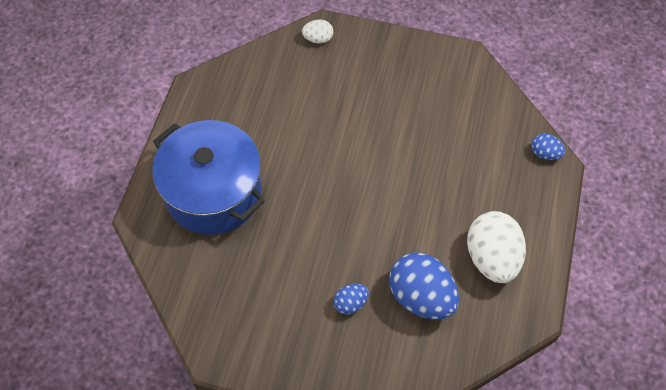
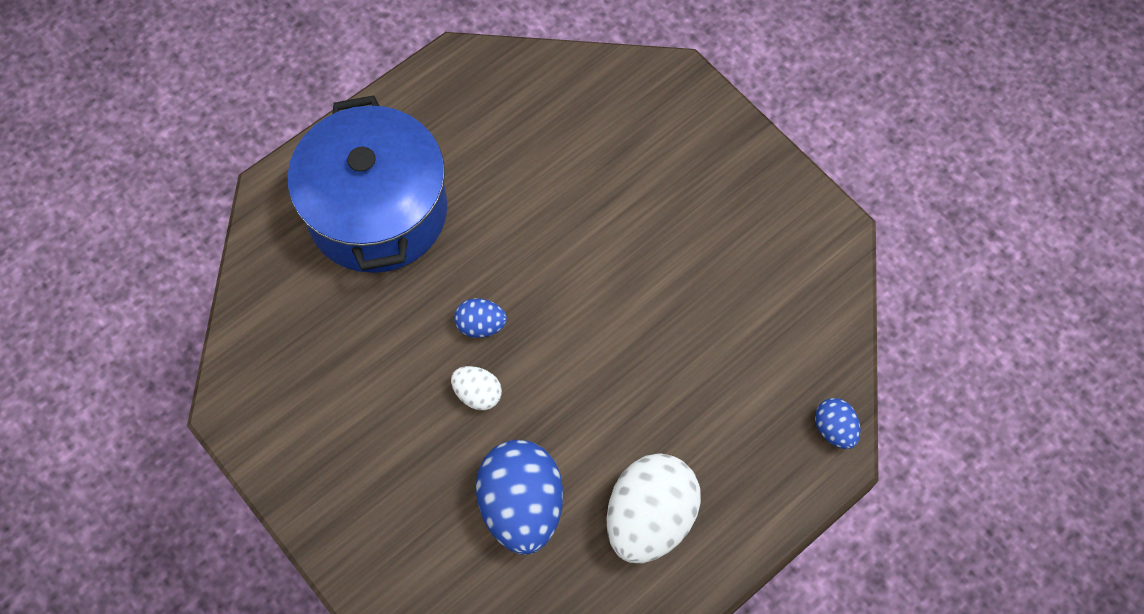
camera: 35 degrees right, 5 degrees up
white egg [302,20,333,43] -> white egg moved to [451,366,502,410]
blue egg [333,284,369,315] -> blue egg moved to [454,298,507,338]

